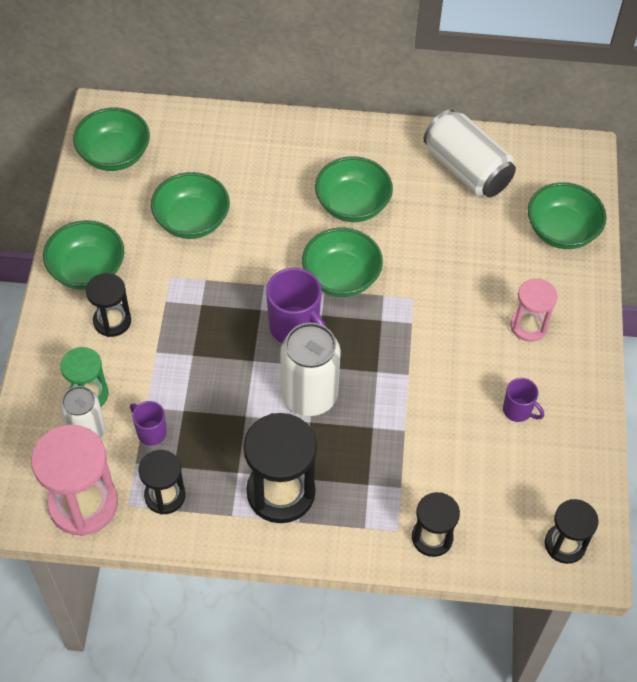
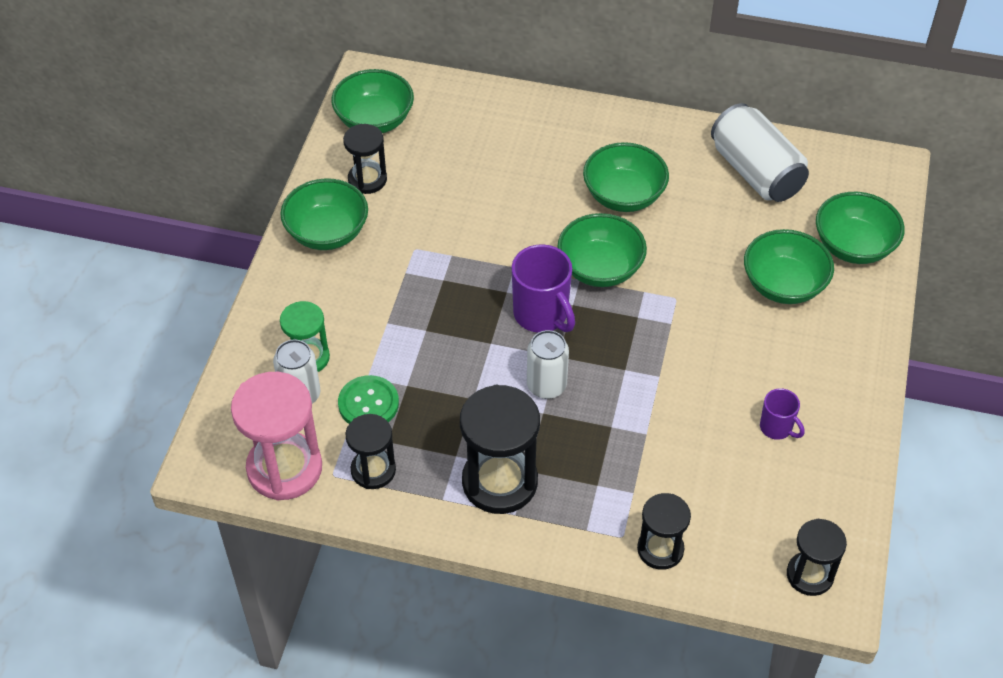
camera: 10 degrees right, 5 degrees down
black hourglass [86,273,131,337] -> black hourglass moved to [343,124,387,194]
purple mug [130,401,167,446] -> green button [338,375,399,424]
green bowl [151,172,230,239] -> green bowl moved to [744,229,834,304]
white can [280,323,341,416] -> white can [527,330,569,399], size x0.64
pink hourglass [510,278,558,342] -> none

